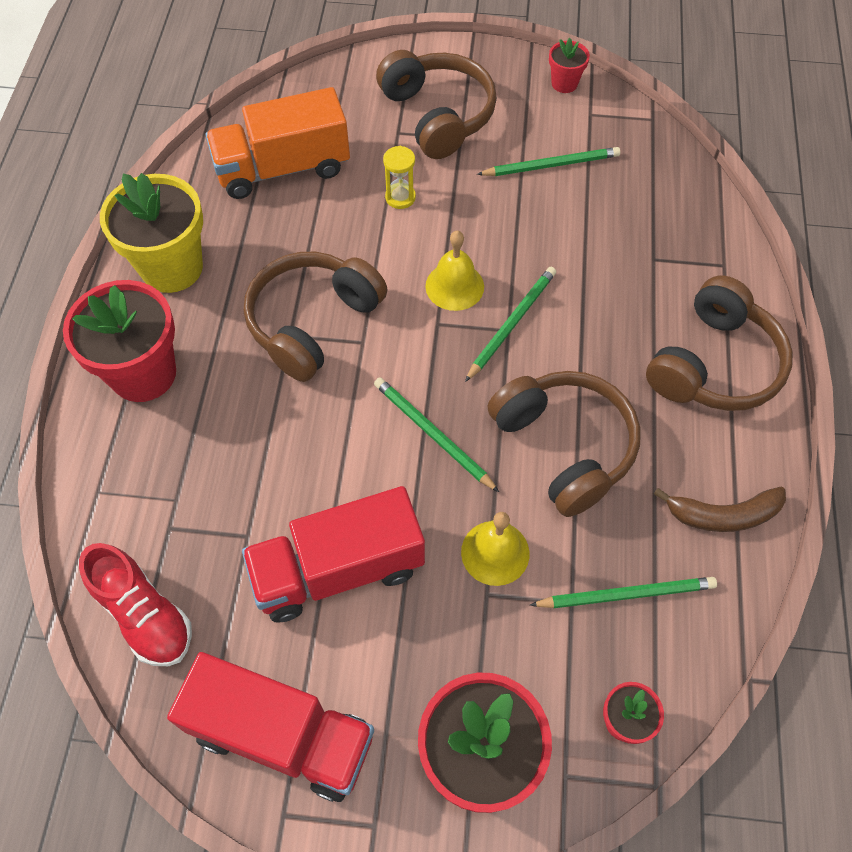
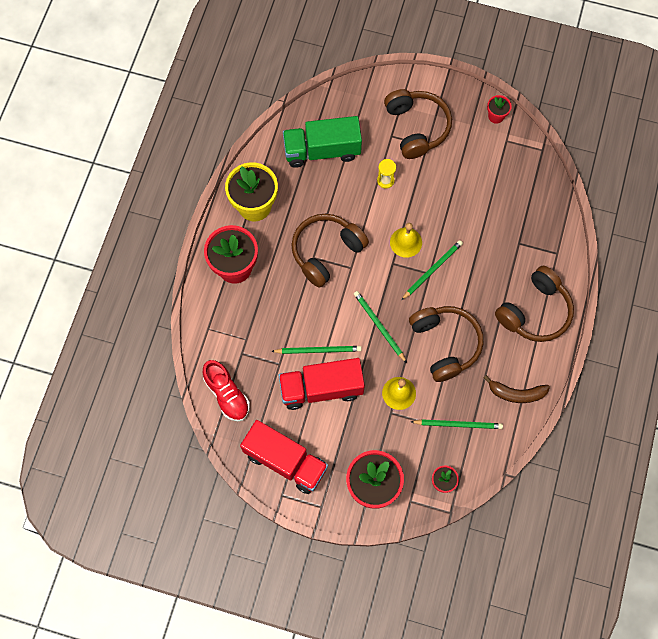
camera: 10 degrees right, 10 degrees up
orange truck [206,87,350,199] -> green truck [283,116,362,168]
green pencil [477,147,620,176] -> green pencil moved to [271,346,362,354]

